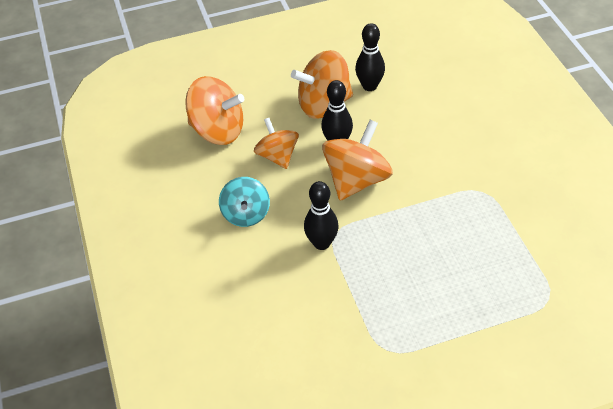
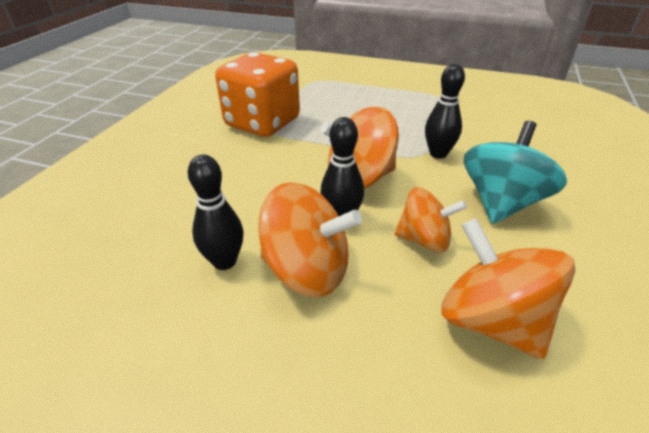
camera: 145 degrees left, 10 degrees down
turquoise spinning top [219,177,270,227] -> turquoise spinning top [464,121,567,224], size x1.52
orange spinning top [254,118,299,169] -> orange spinning top turned 90 degrees counterclockwise [395,187,467,253]
none -> orange dice [215,52,300,137]

